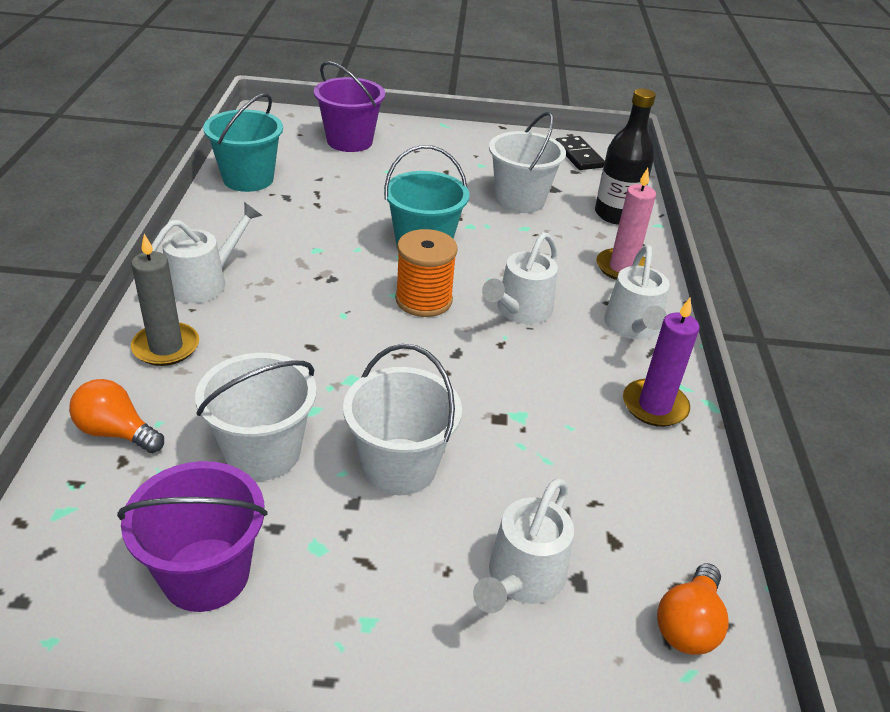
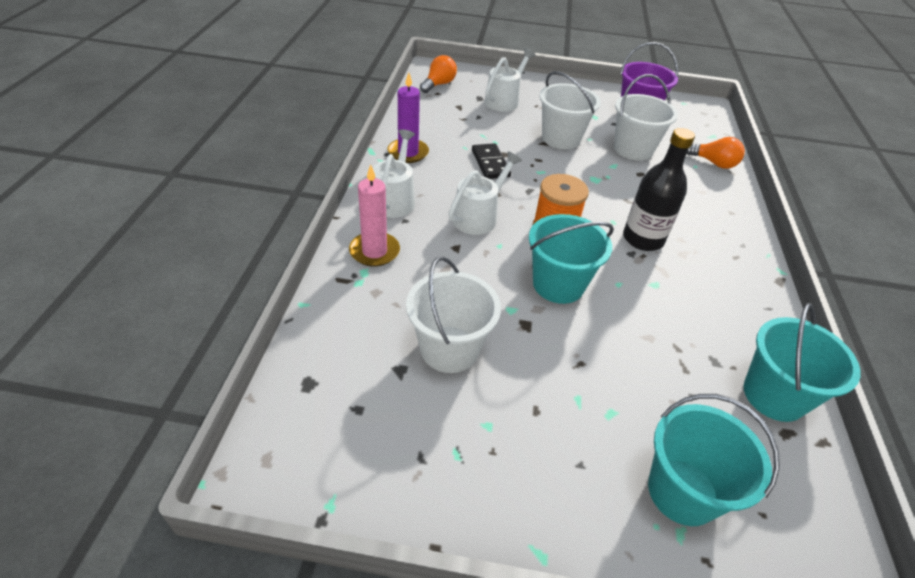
camera: 175 degrees left, 5 degrees up
grey candle [131,234,199,366] -> none
white watering can [152,202,263,303] -> none
purple bucket [314,61,385,152] -> turquoise bucket [648,394,780,526]
black domino [555,136,605,170] -> black domino moved to [472,143,511,179]
black bottle [595,88,656,225] -> black bottle moved to [623,128,695,251]

